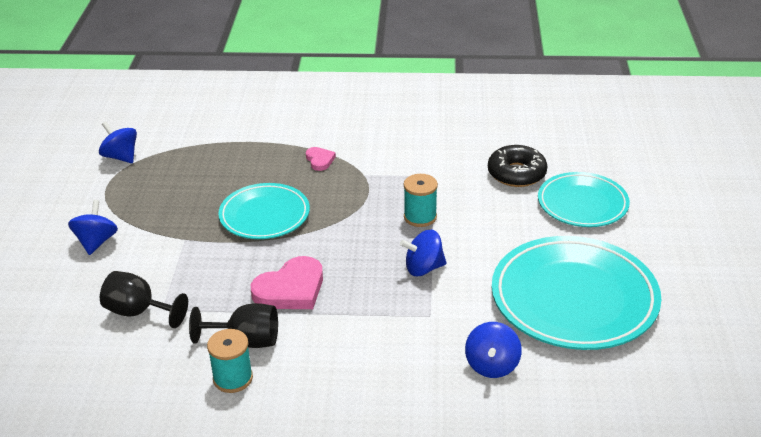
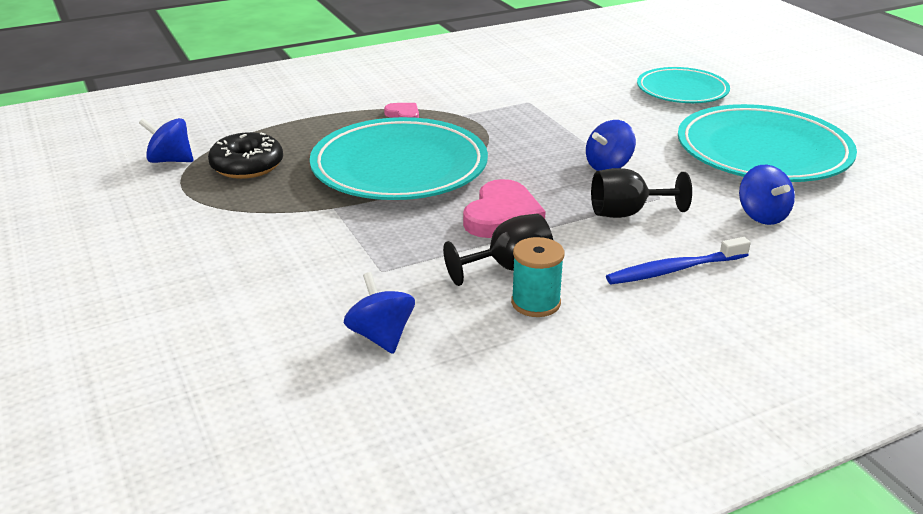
camera: 30 degrees left, 5 degrees down
blue spinning top [68,200,118,255] -> blue spinning top moved to [344,272,415,354]
black goblet [100,271,188,328] -> black goblet moved to [591,168,692,218]
turquoise plate [218,183,310,239] -> turquoise plate [310,117,488,200], size x1.64
turquoise spool [404,174,438,227] -> none
black donut [488,145,547,187] -> black donut moved to [208,132,283,179]
none -> blue toothbrush [606,237,751,284]

